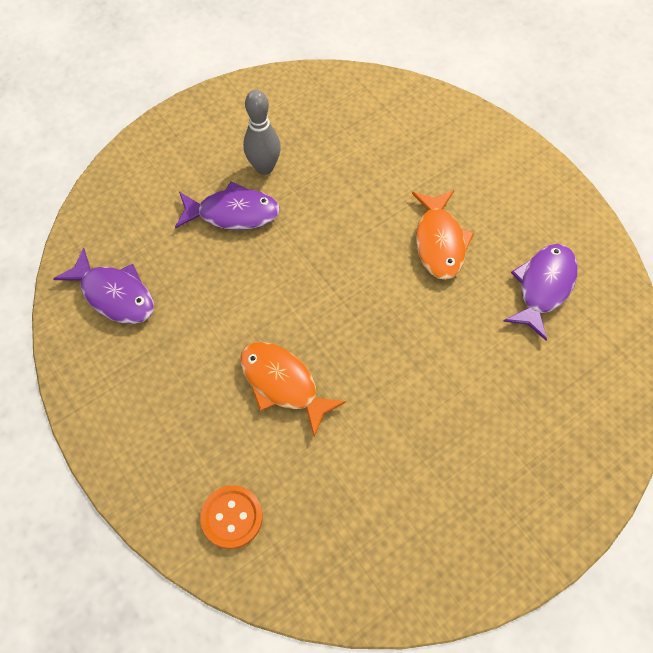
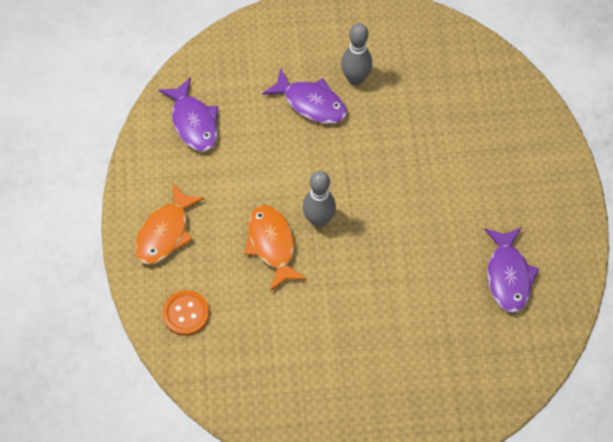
camera: 30 degrees right, 0 degrees up
orange fish [412,190,474,280] -> orange fish moved to [135,184,205,265]
purple fish [503,244,578,341] -> purple fish turned 120 degrees clockwise [484,227,539,313]
none -> grey bowling pin [303,171,336,227]

